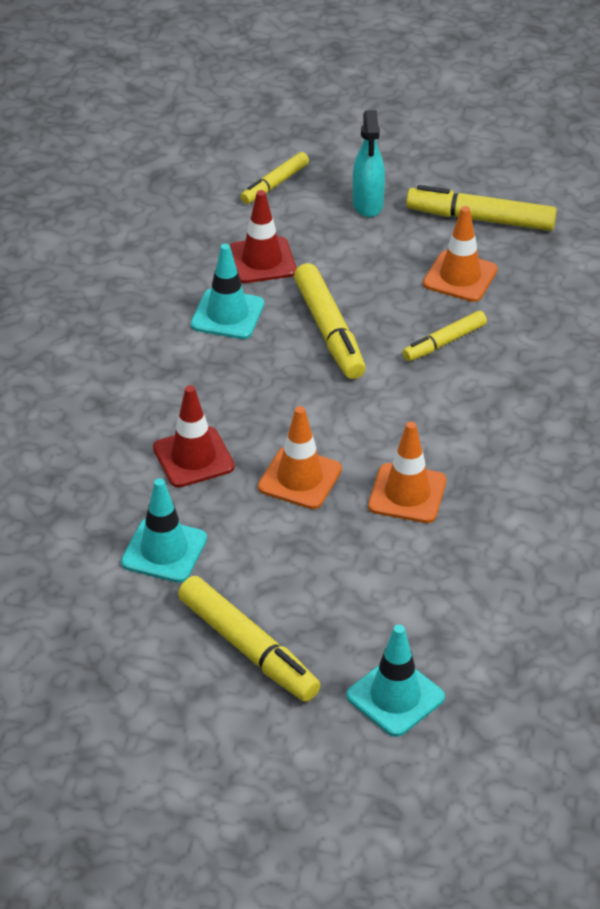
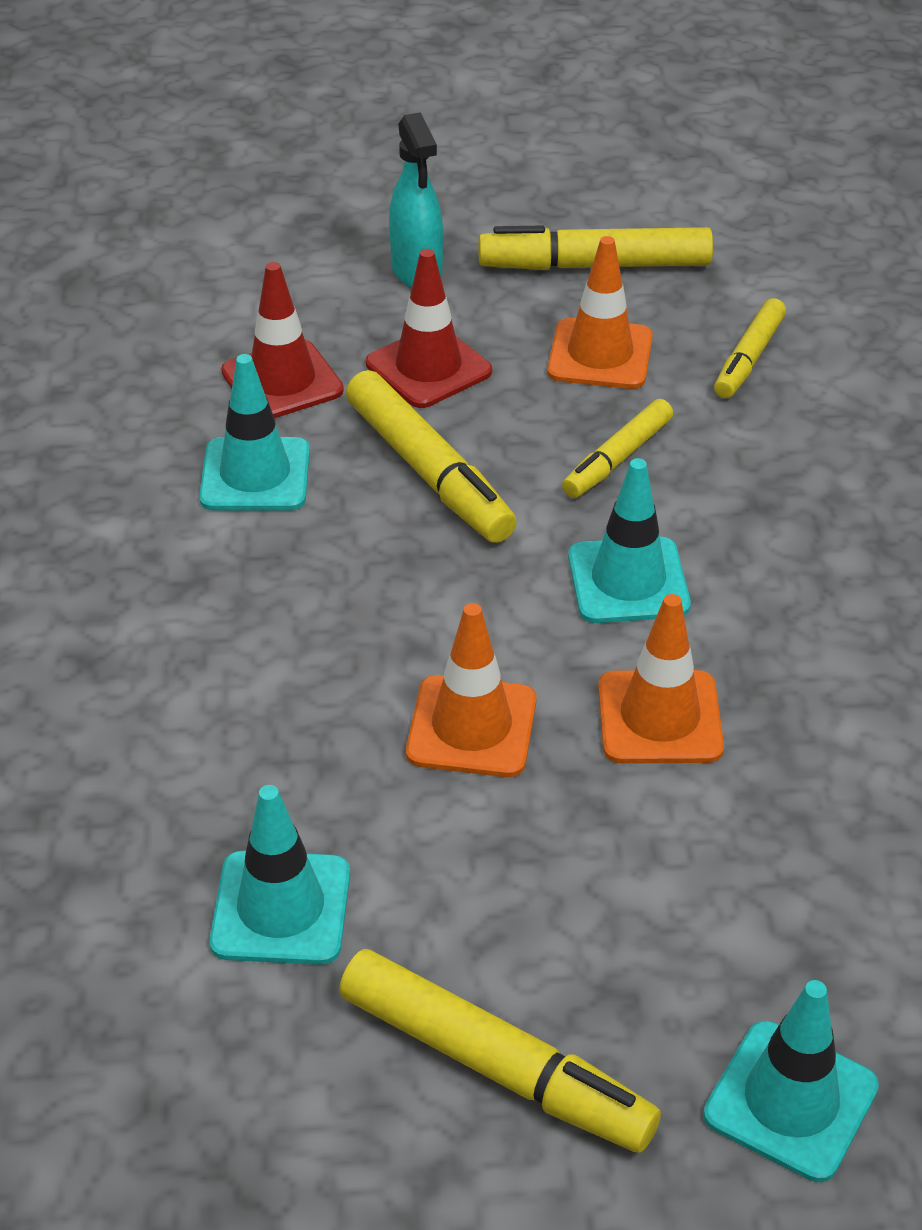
camera: 15 degrees left, 0 degrees up
red traffic cone [153,385,235,487] -> red traffic cone moved to [366,249,492,408]
yellow marker [240,152,309,204] -> yellow marker moved to [714,298,786,398]
none -> turquoise traffic cone [568,458,691,623]

